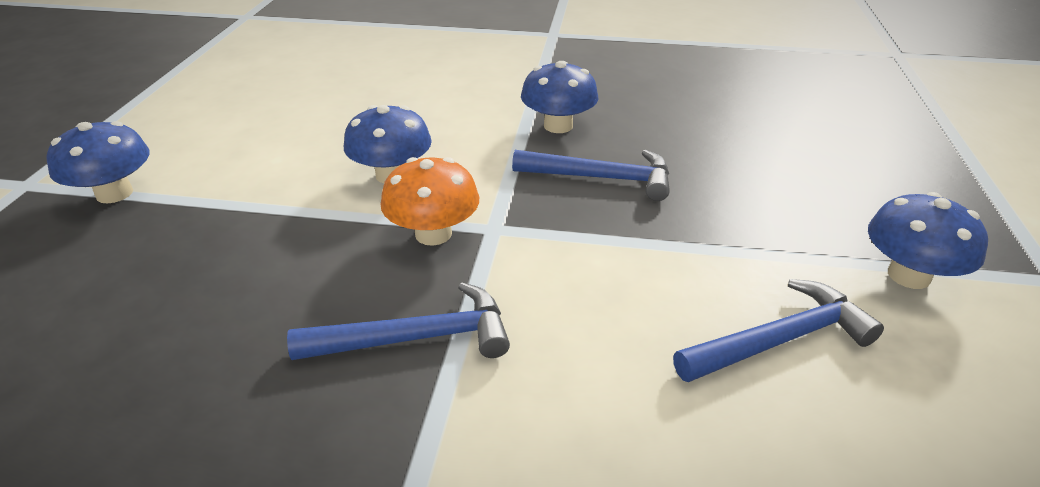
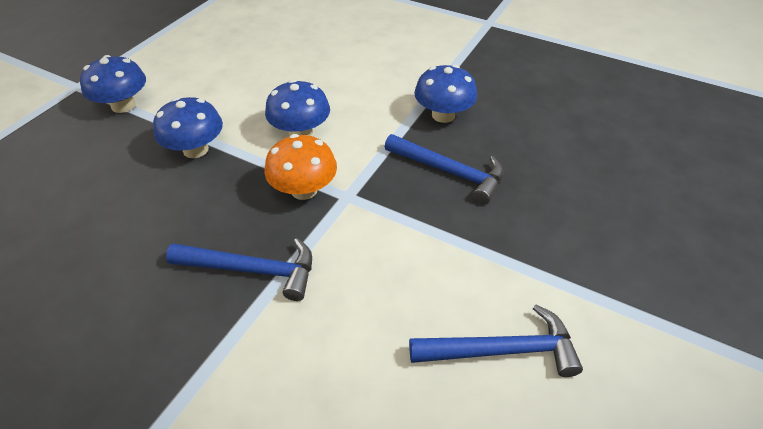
camera: 20 degrees right, 10 degrees up
blue mushroom [868,192,988,289] -> blue mushroom moved to [153,97,223,158]

